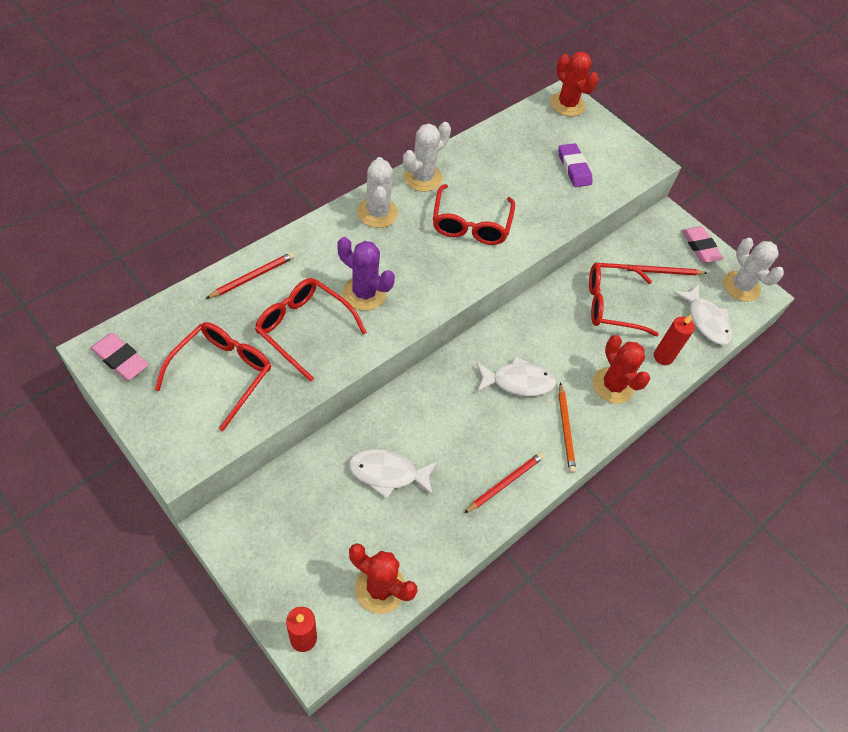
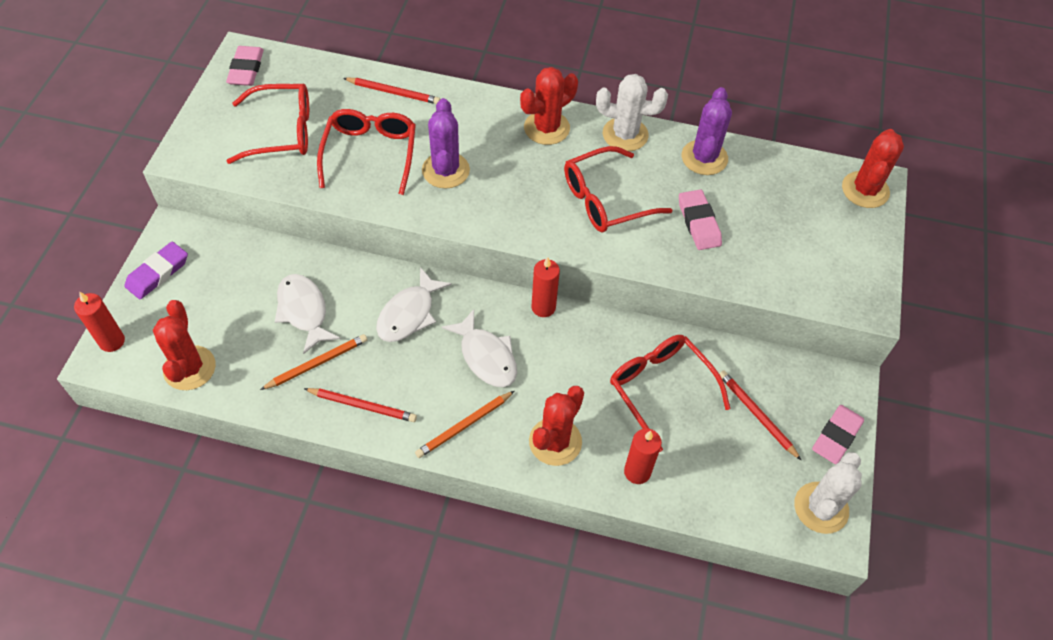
camera: 60 degrees right, 0 degrees up
white cactus [357,157,398,228] -> red cactus [520,67,578,145]
purple eraser [558,143,592,187] -> purple eraser moved to [124,242,188,299]
white fish [673,284,733,345] -> white fish moved to [376,267,452,342]
none -> orange pencil [260,334,367,390]
none -> red candle [531,257,560,317]
none -> pink eraser [679,189,722,250]
none -> purple cactus [682,87,732,175]

